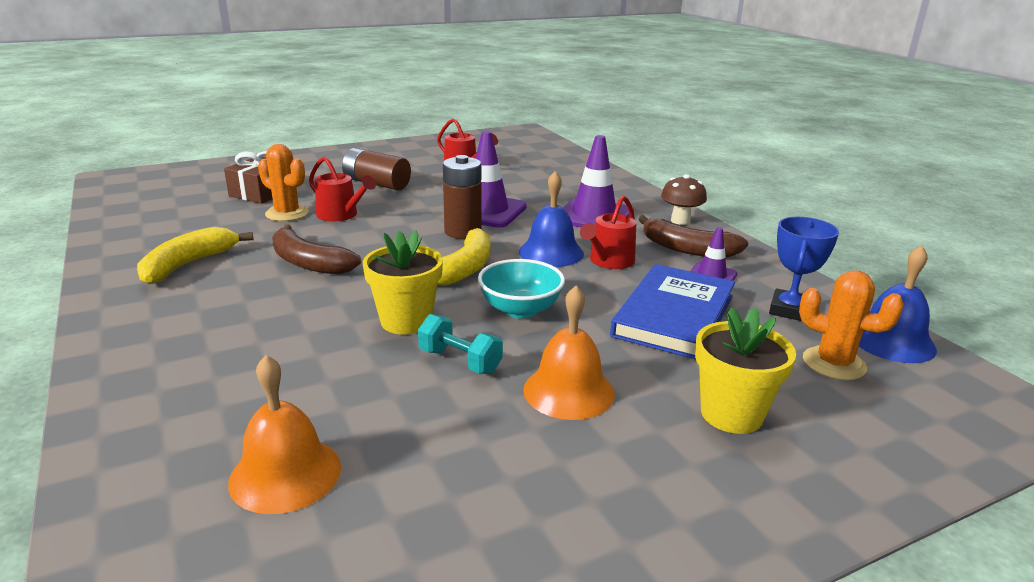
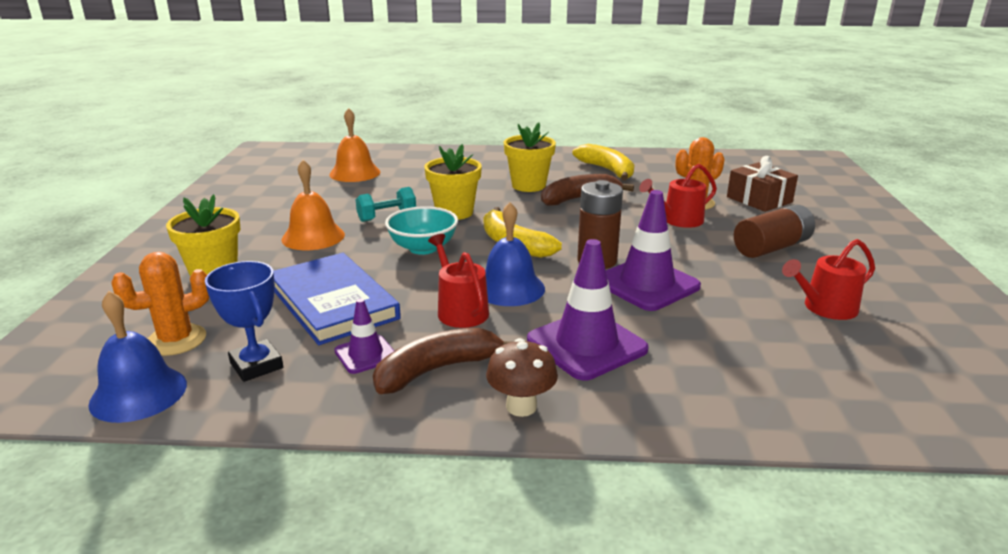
camera: 120 degrees right, 0 degrees up
none -> yellow flower pot [504,123,556,192]

